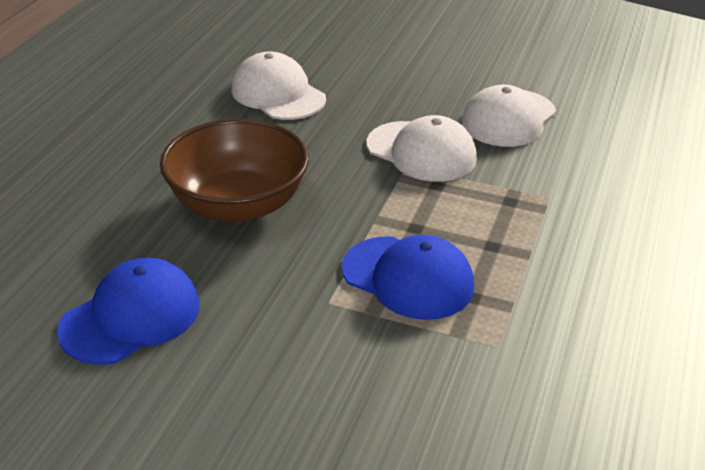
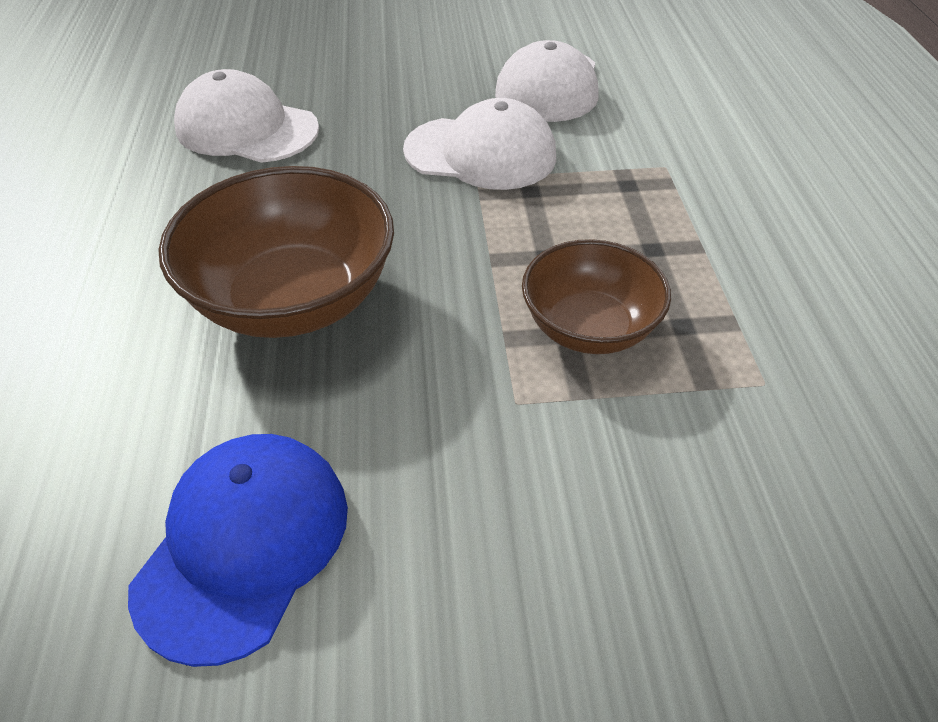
camera: 25 degrees left, 10 degrees up
blue cap [342,235,474,320] -> brown bowl [522,239,671,354]

